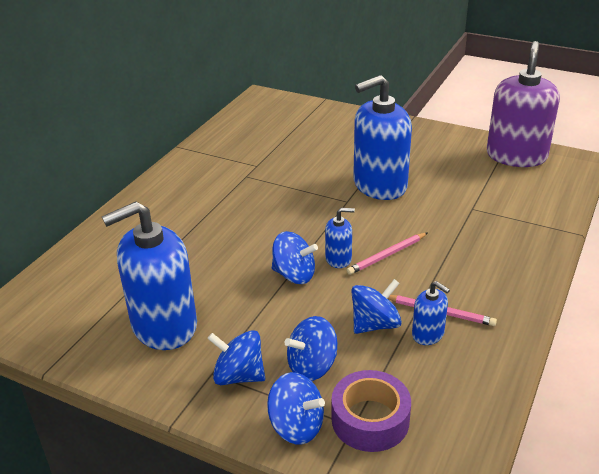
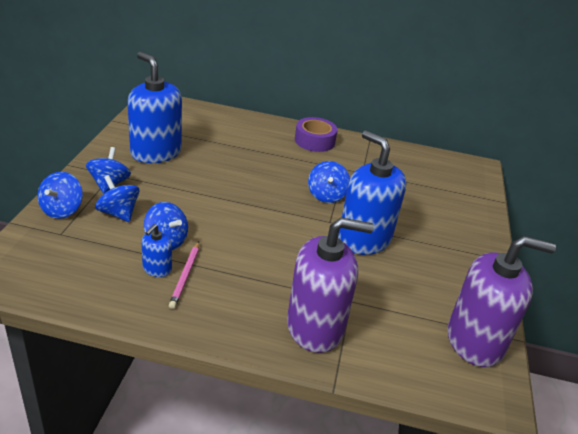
camera: 70 degrees right, 0 degrees up
blue spinning top [272,231,318,284] -> blue spinning top moved to [308,161,350,203]
blue soap dispenser [325,208,355,268] -> none
purple tape [332,370,411,452] -> purple tape moved to [295,117,338,152]
pink pencil [346,233,427,275] -> none
none -> purple soap dispenser [287,217,374,353]

